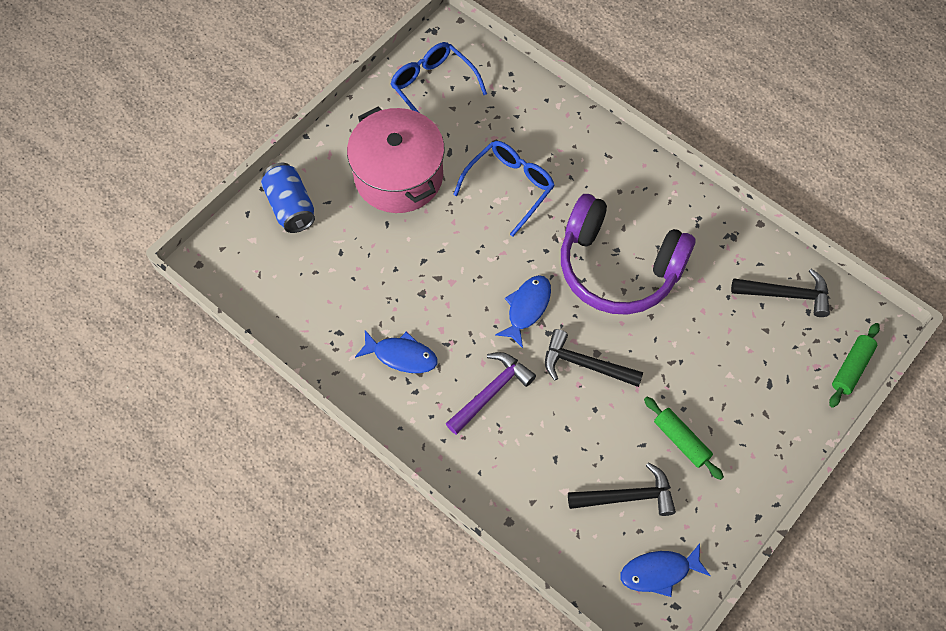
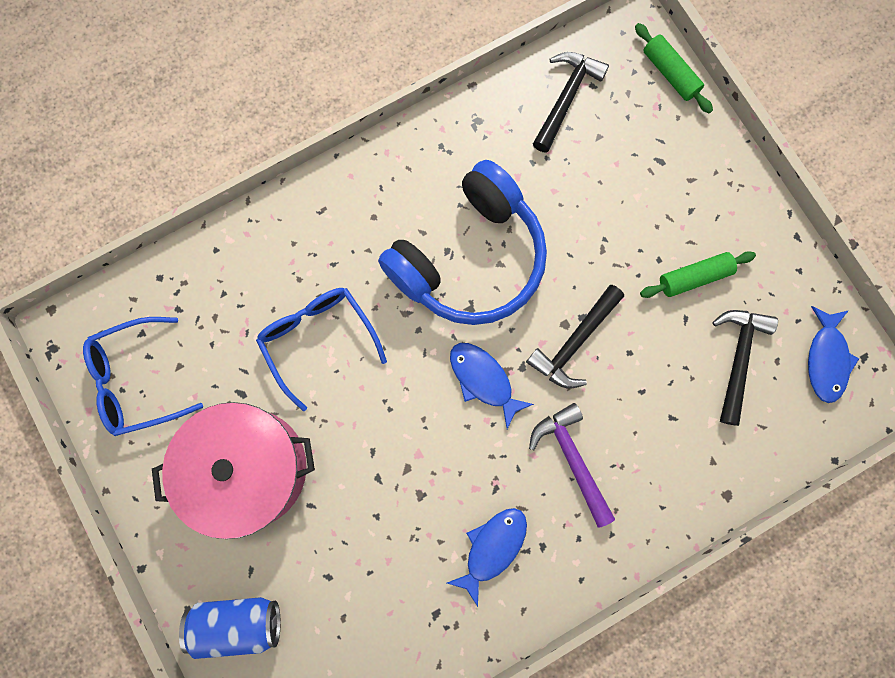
camera: 70 degrees left, 15 degrees up
purple headphones [561,194,695,315] -> blue headphones [378,160,547,325]

